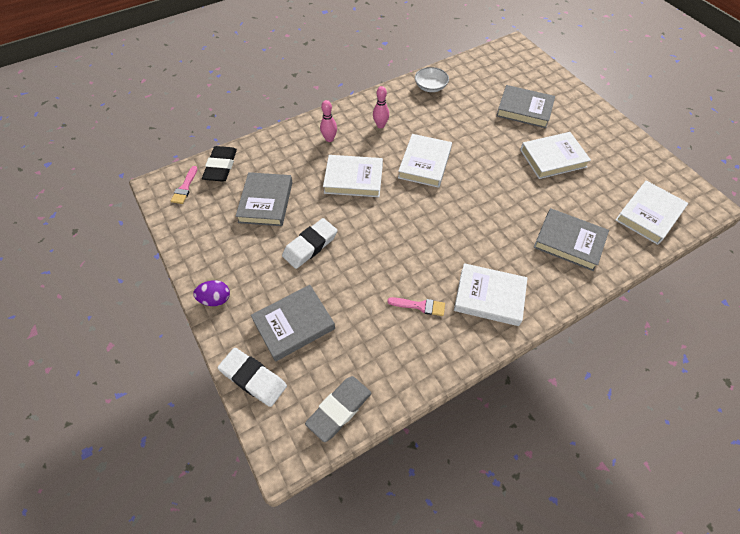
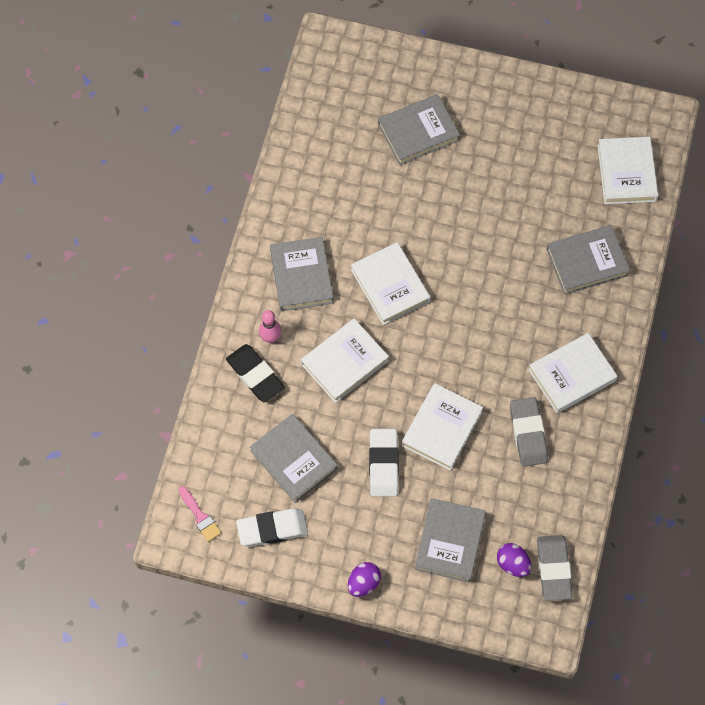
camera: 45 degrees left, 10 degrees up
black eraser [202,146,237,182] -> black eraser moved to [226,344,285,402]
white eraser [218,348,287,407] -> white eraser moved to [236,508,308,547]
pink bowling pin [373,86,389,128] -> grey book [270,237,333,311]
pink brush [387,297,445,316] -> grey eraser [510,397,548,467]
white bowl [415,67,449,92] -> none
white book [520,132,591,179] -> white book moved to [402,383,483,471]
none -> purple egg [497,543,531,577]

